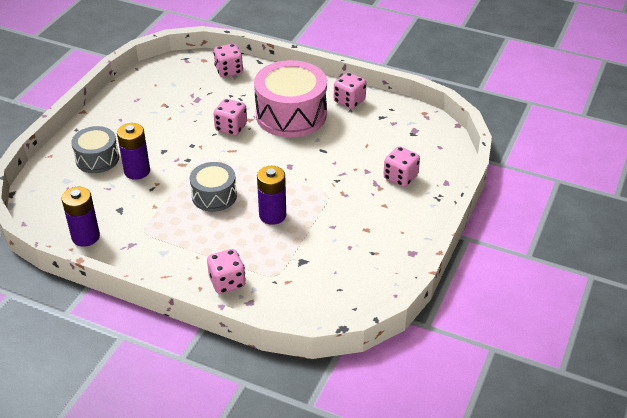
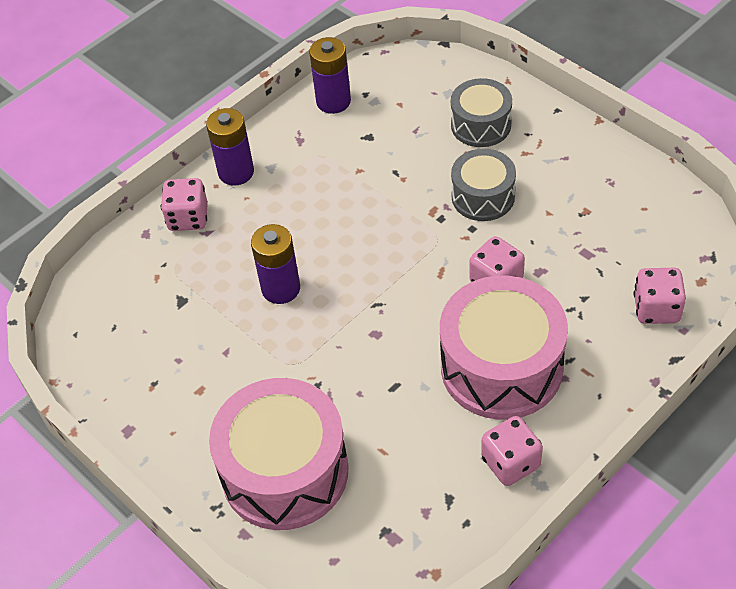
camera: 115 degrees right, 10 degrees up
purple battery [117,123,150,180] -> purple battery moved to [206,108,254,186]
grey drum [190,162,237,212] -> grey drum moved to [451,148,516,221]
pink dice [383,146,420,187] -> pink drum [209,378,348,530]

